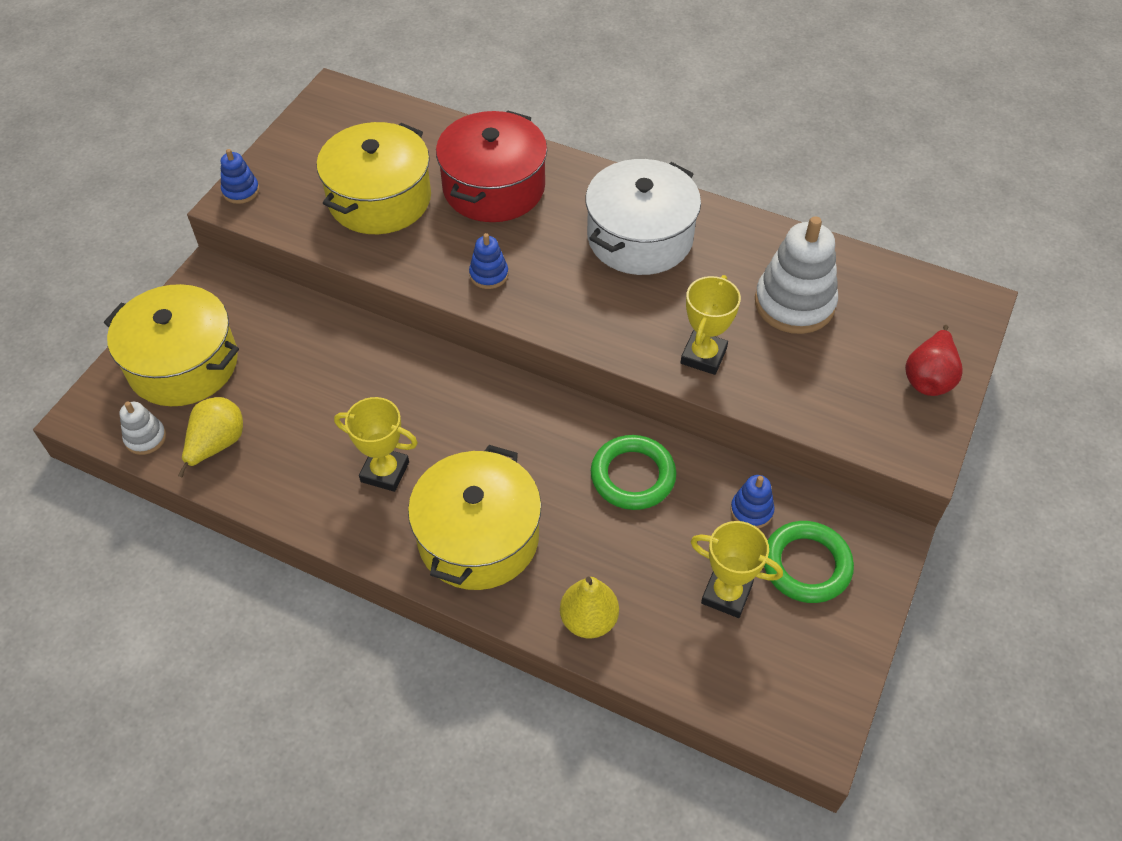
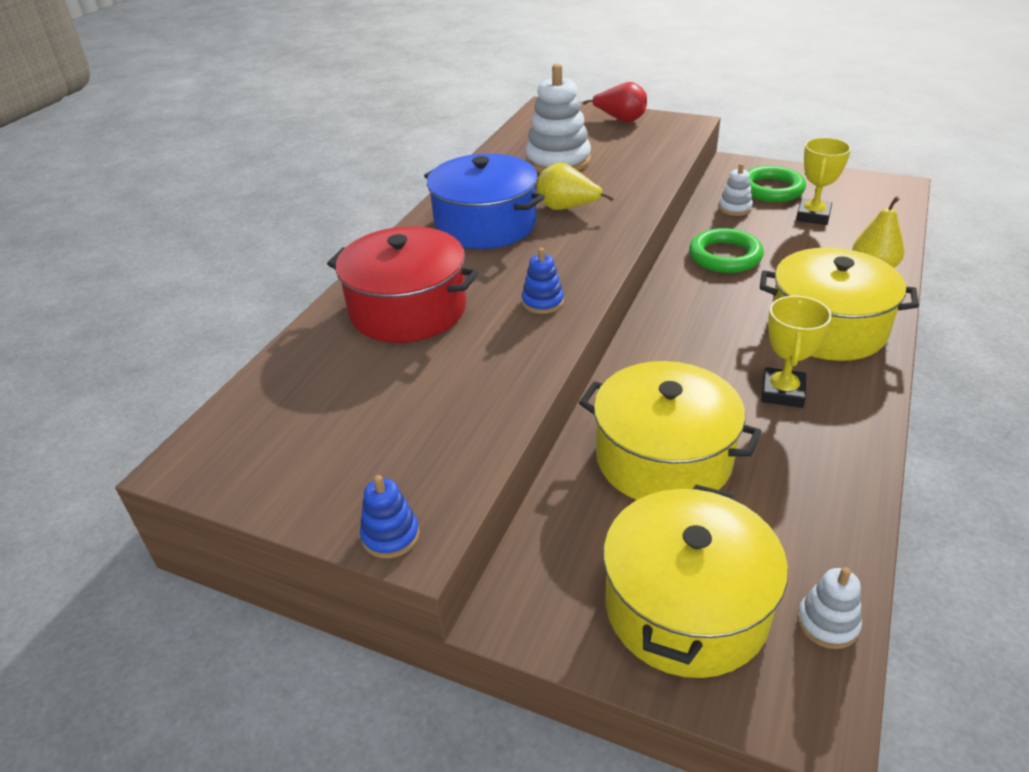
camera: 90 degrees left, 15 degrees down
yellow pear [178,397,243,478] -> yellow pear moved to [537,163,614,210]
yellow pot [317,122,431,234] -> yellow pot moved to [579,361,762,500]
white pot [585,159,701,275] -> blue pot [424,154,545,249]
yellow trophy [681,275,741,375] -> none
blue stacking toy [730,475,775,529] -> white stacking toy [719,163,753,216]

